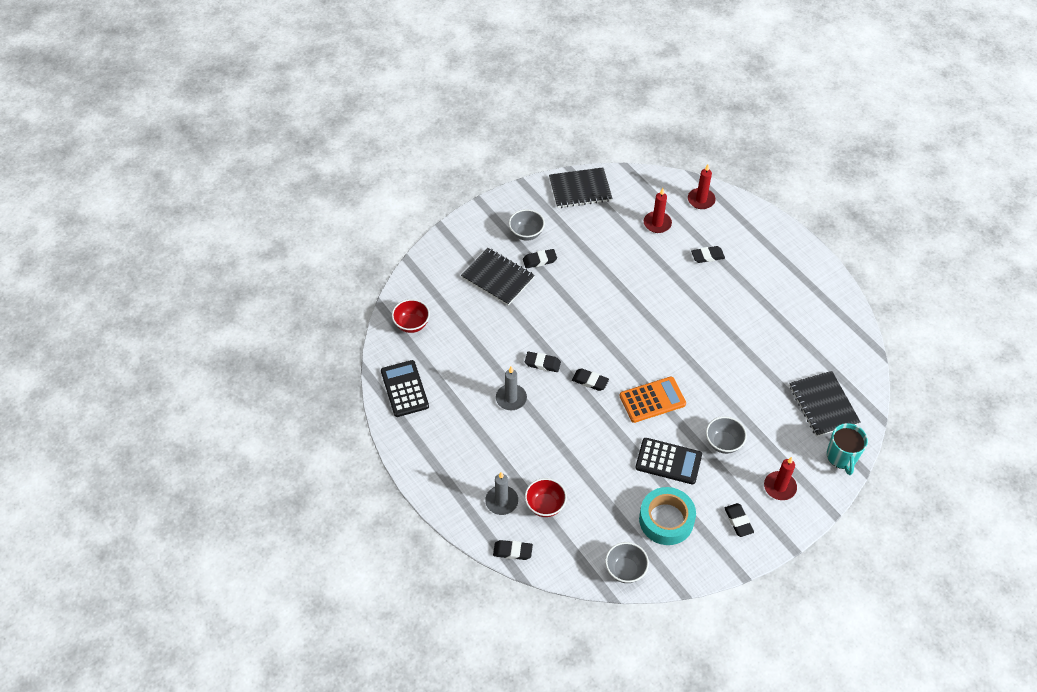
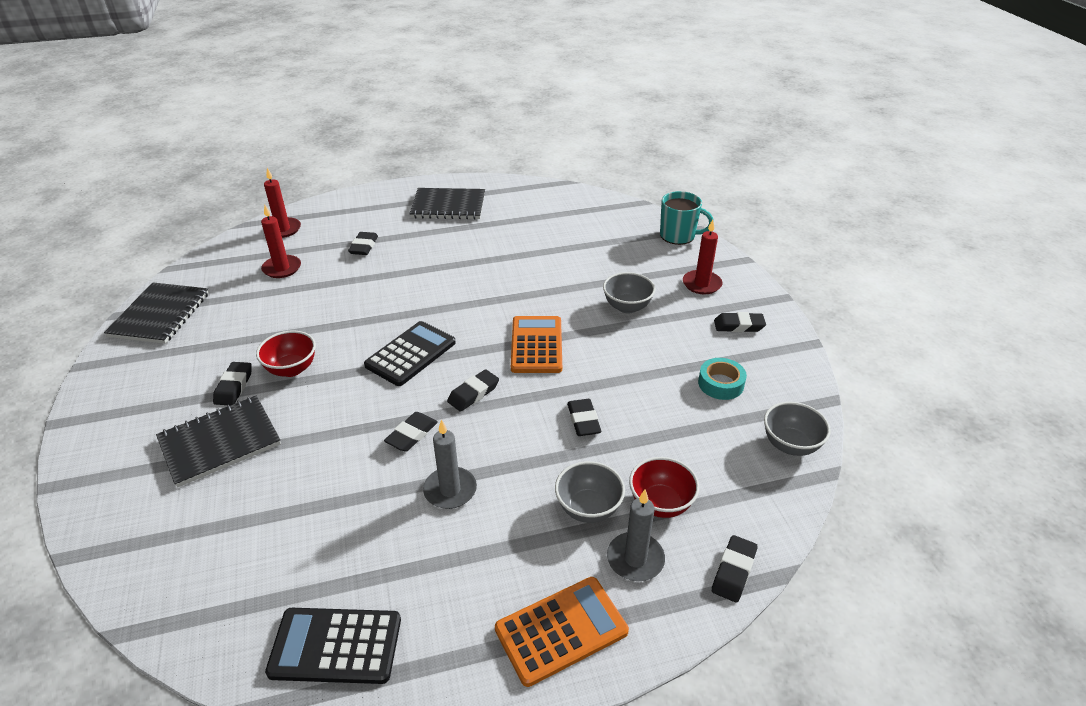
camera: 70 degrees left, 15 degrees down
red bowl [392,299,430,333] -> red bowl moved to [256,331,316,377]
grey bowl [509,209,545,241] -> grey bowl moved to [555,461,625,523]
black calculator [635,438,702,484] -> black calculator moved to [364,321,456,386]
turquoise tape [639,487,696,545] -> turquoise tape [698,358,747,400], size x0.60
black notebook [789,371,861,437] -> black notebook moved to [409,188,485,220]
none -> orange calculator [495,577,629,687]
none -> black eraser [567,399,601,436]

